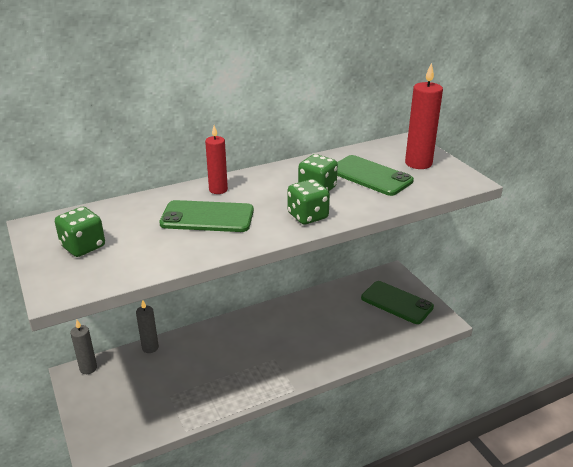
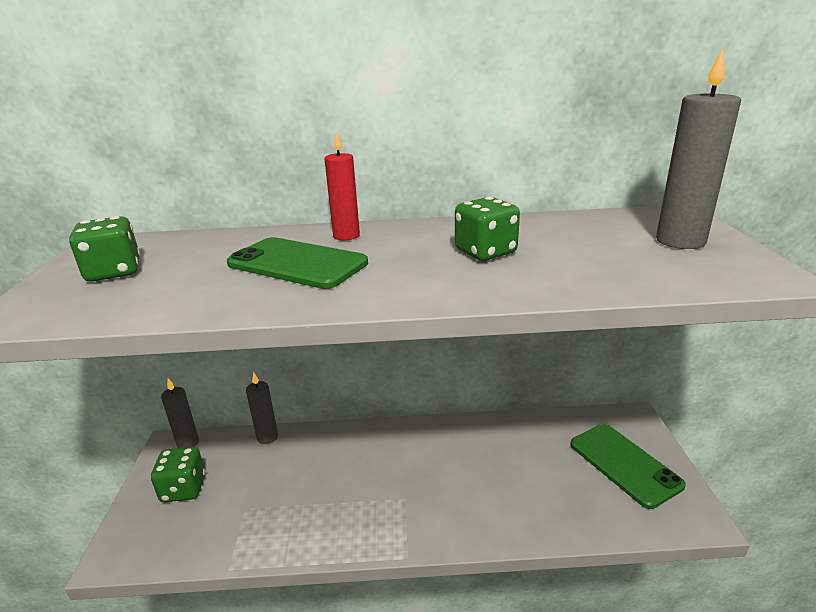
camera: 25 degrees right, 5 degrees down
green dice [288,179,330,225] -> green dice moved to [151,447,205,502]
green phone [337,155,414,196] -> none
red candle [405,62,443,169] -> grey candle [656,48,741,249]

